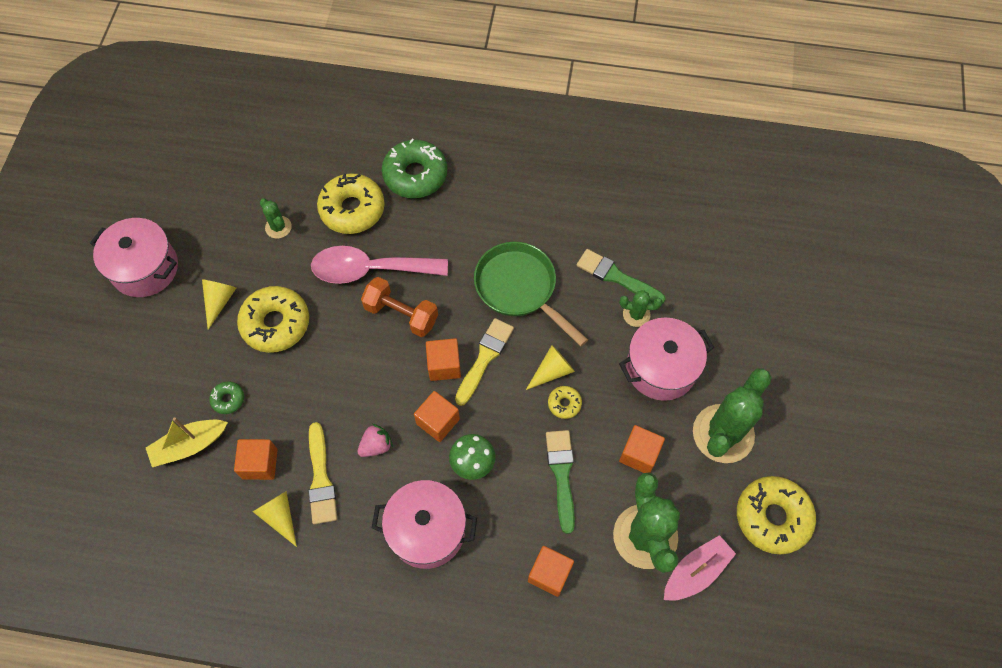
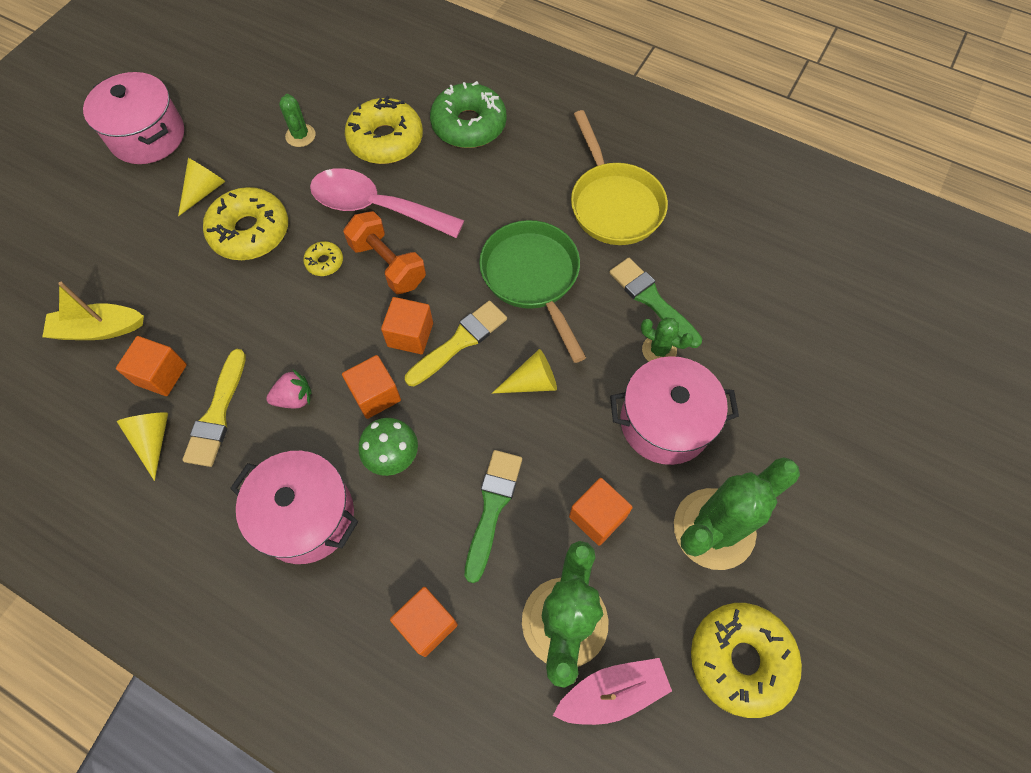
camera: 20 degrees right, 0 degrees up
green donut [209,381,244,414] -> none
yellow donut [548,386,582,419] -> yellow donut moved to [303,241,343,276]
none -> yellow pan [571,110,668,245]

